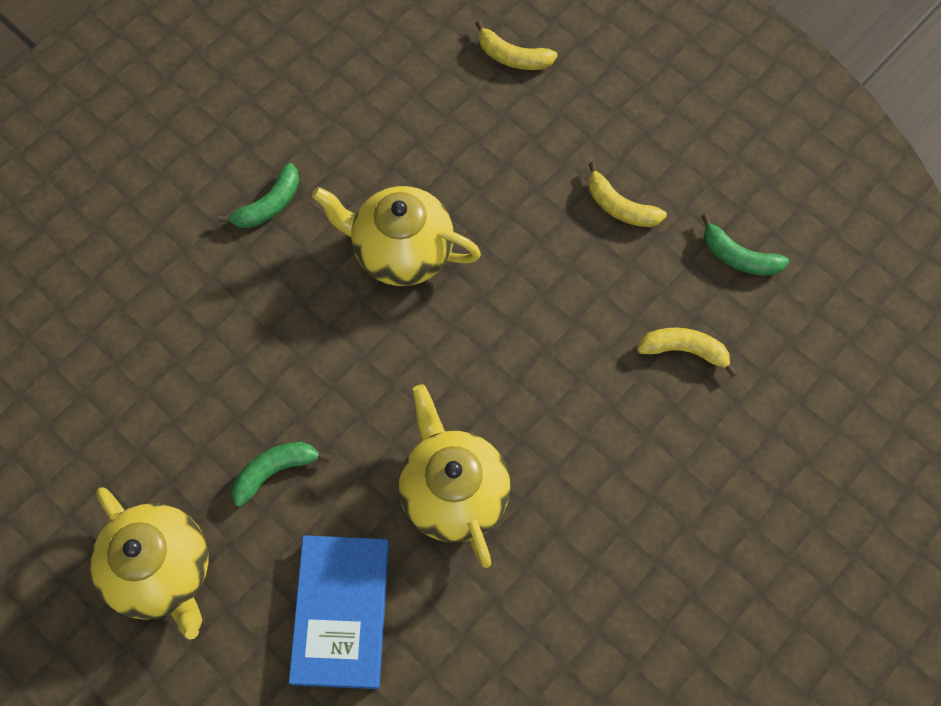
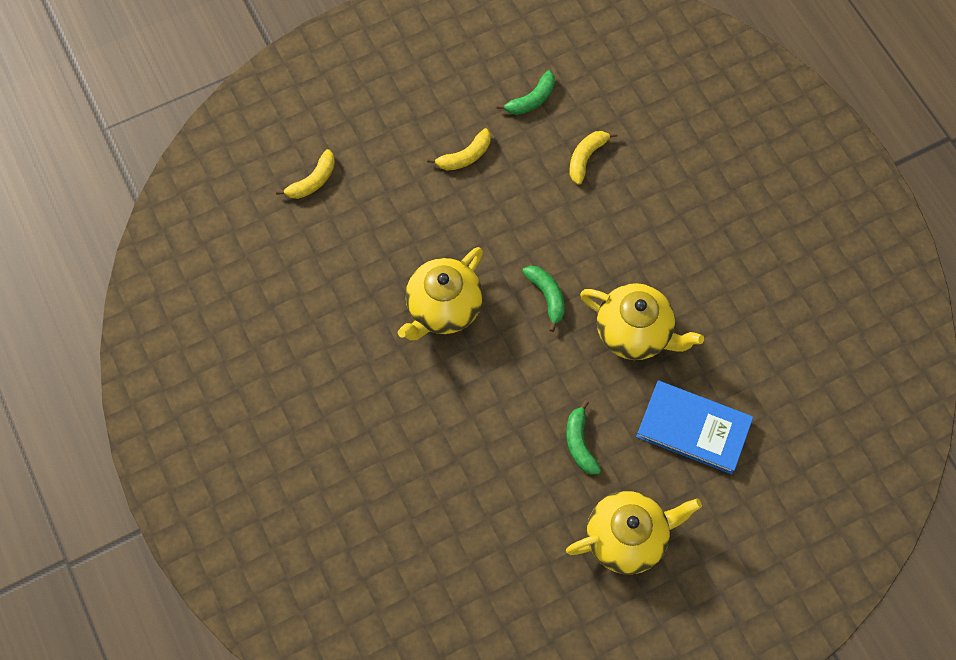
camera: 70 degrees left, 0 degrees up
green banana [218,163,299,228] -> green banana moved to [522,266,565,332]
yellow teapot [399,384,510,568] -> yellow teapot turned 150 degrees counterclockwise [580,283,704,360]

